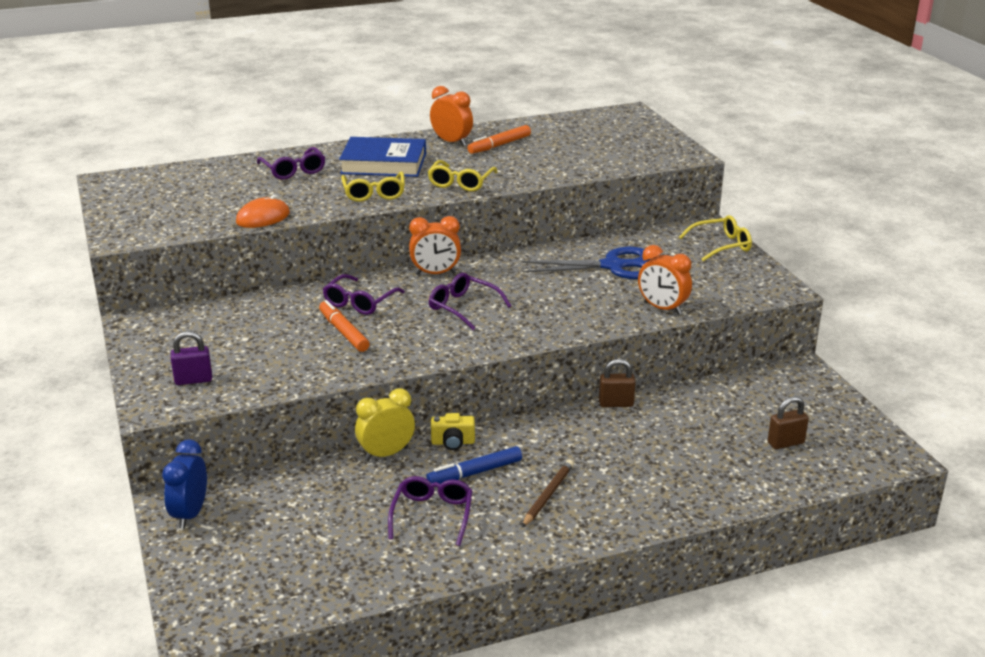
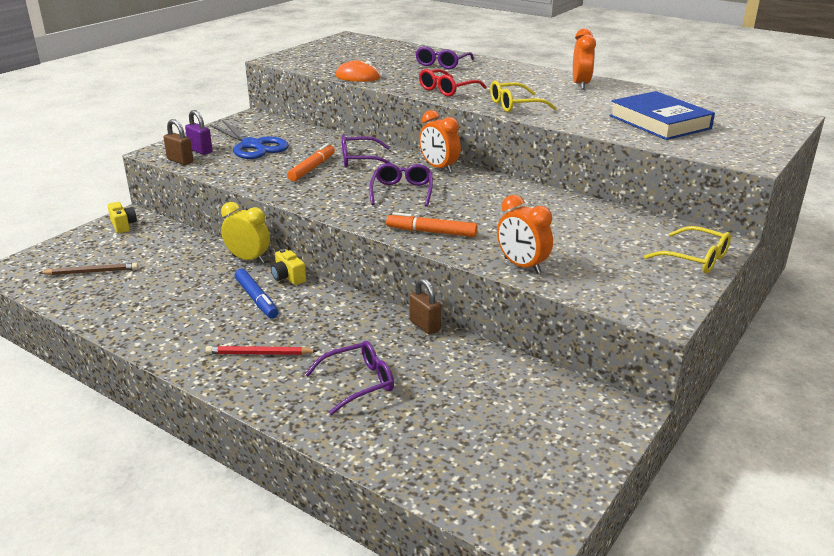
camera: 55 degrees right, 0 degrees up
blue clock [162,439,207,529] -> yellow camera [108,202,137,233]
blue book [339,137,426,177] -> blue book moved to [609,91,715,140]
yellow glasses [341,172,405,202] -> red glasses [419,69,487,97]
purple glasses [388,476,473,546] -> purple glasses moved to [305,341,394,415]
blue marker [426,446,522,484] -> blue marker turned 150 degrees counterclockwise [235,269,278,319]
orange marker [467,125,531,154] -> orange marker moved to [386,212,477,237]
blue scissors [521,247,650,279] -> blue scissors moved to [209,120,289,159]
brown pencil [522,460,574,527] -> brown pencil moved to [39,263,138,275]
orange clock [638,245,692,315] -> orange clock turned 45 degrees counterclockwise [497,195,553,274]
brown padlock [768,396,809,449] -> brown padlock moved to [163,119,193,165]
none -> red pencil [206,346,317,355]

